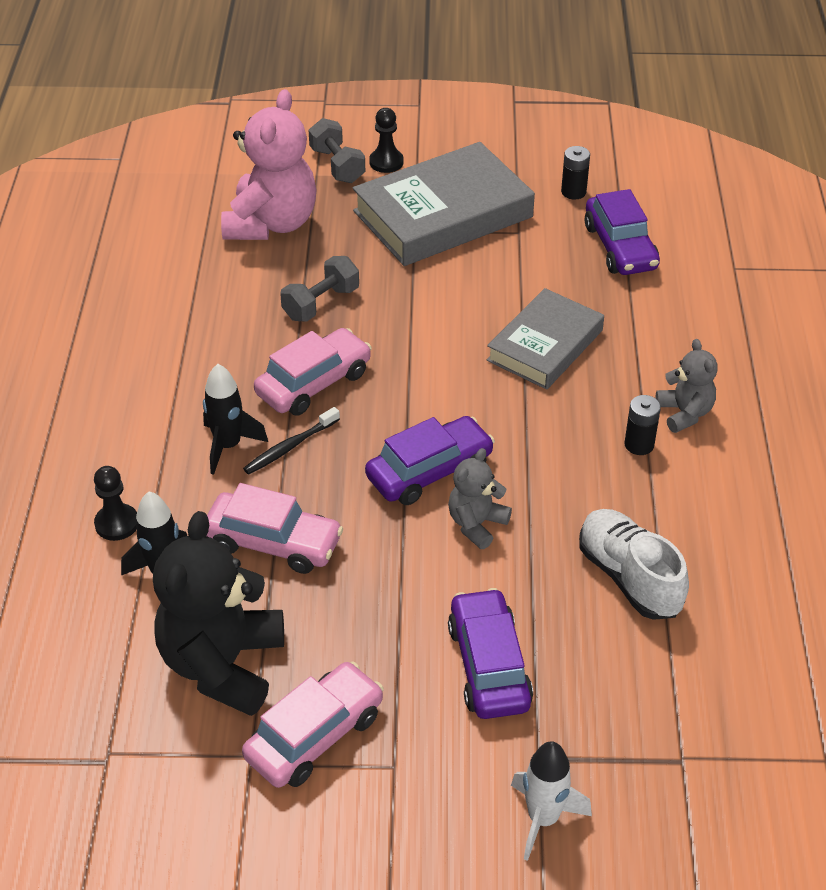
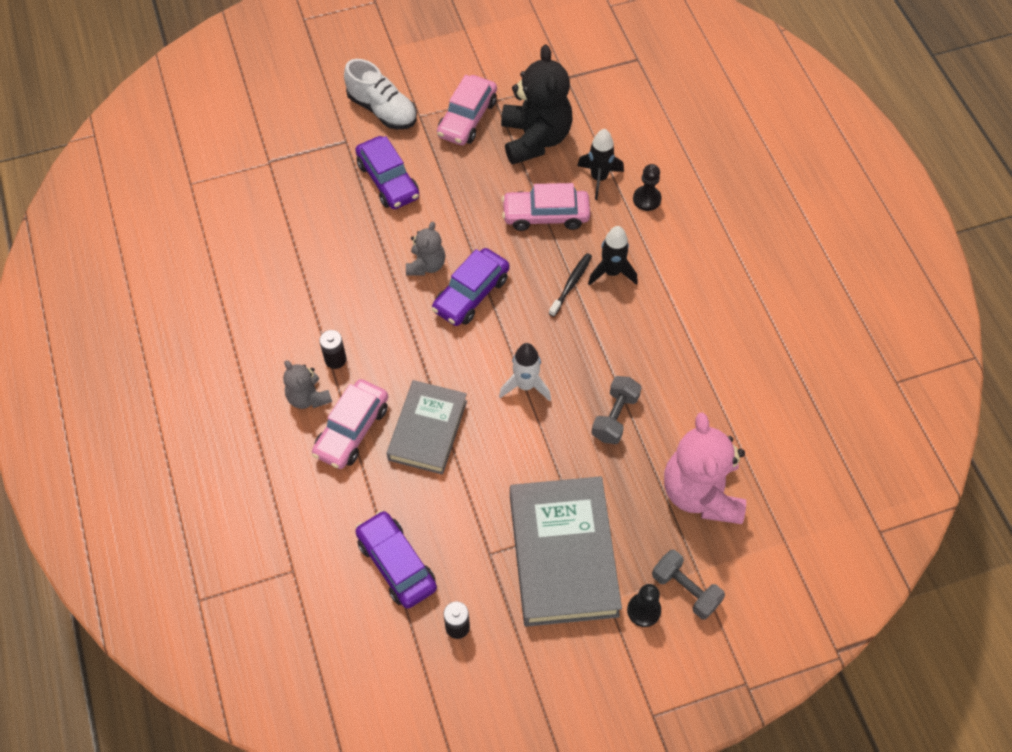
camera: 160 degrees right, 15 degrees up
pink car [254,328,372,415] -> pink car moved to [312,379,388,469]
grey book [353,142,535,266] -> grey book turned 45 degrees counterclockwise [510,476,622,627]
white rocket [511,741,592,861] -> white rocket moved to [499,343,551,401]
white shoe [579,509,689,620] -> white shoe moved to [344,59,417,129]

